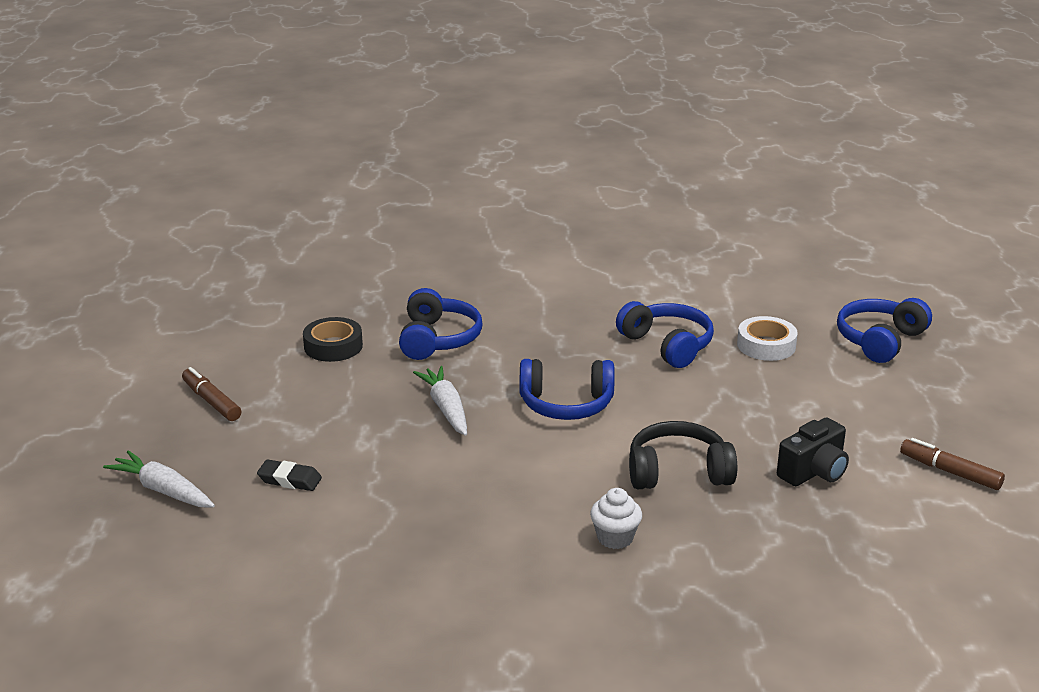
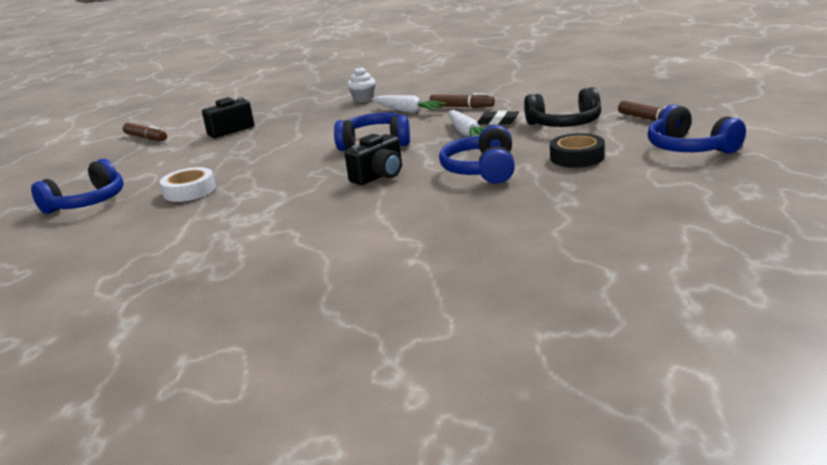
camera: 175 degrees left, 5 degrees down
white carrot [103,450,215,507] -> white carrot moved to [371,95,446,113]
black eraser [257,460,322,491] -> black eraser moved to [477,111,519,125]
blue headphones [616,301,714,368] -> blue headphones moved to [648,104,746,154]
black headphones [629,421,737,489] -> black headphones moved to [524,87,601,127]
none -> black camera [344,134,402,185]
none -> brown marker [429,93,495,108]

